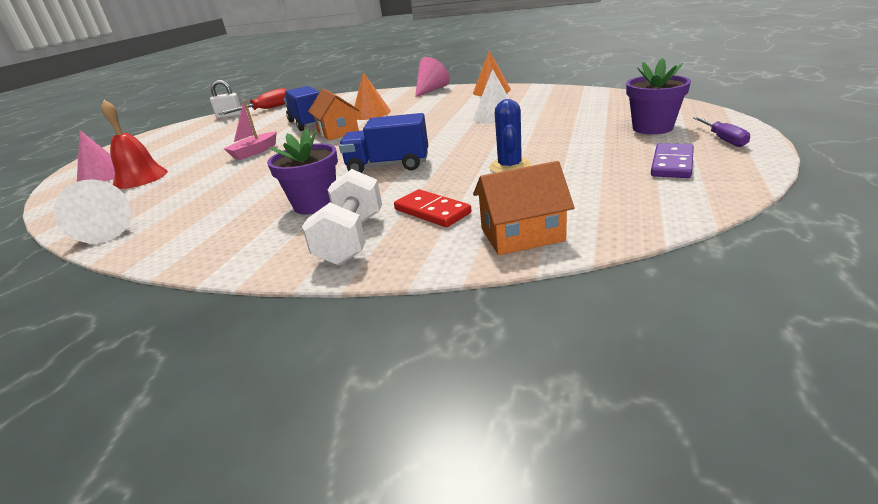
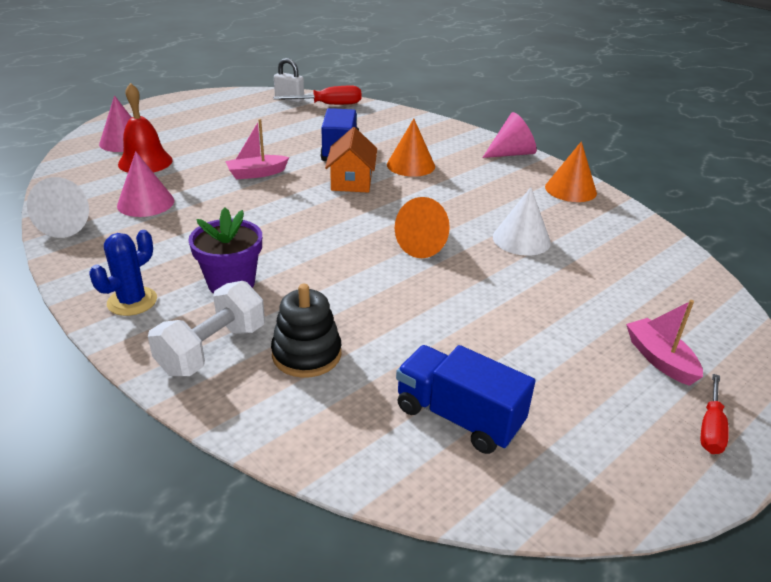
camera: 25 degrees right, 5 degrees up
blue truck [339,113,428,173] -> blue truck moved to [396,345,535,454]
red domino [394,189,472,227] -> black stacking toy [271,284,341,378]
orange house [473,161,574,255] -> none
blue cactus [489,99,531,173] -> blue cactus moved to [89,230,157,316]
purple flower pot [626,58,691,134] -> pink boat [626,300,703,386]
purple domino [651,143,694,178] -> none
purple screwdriver [693,117,750,147] -> red screwdriver [701,374,729,454]
none -> pink cone [117,151,174,217]
none -> orange cone [395,197,450,258]

